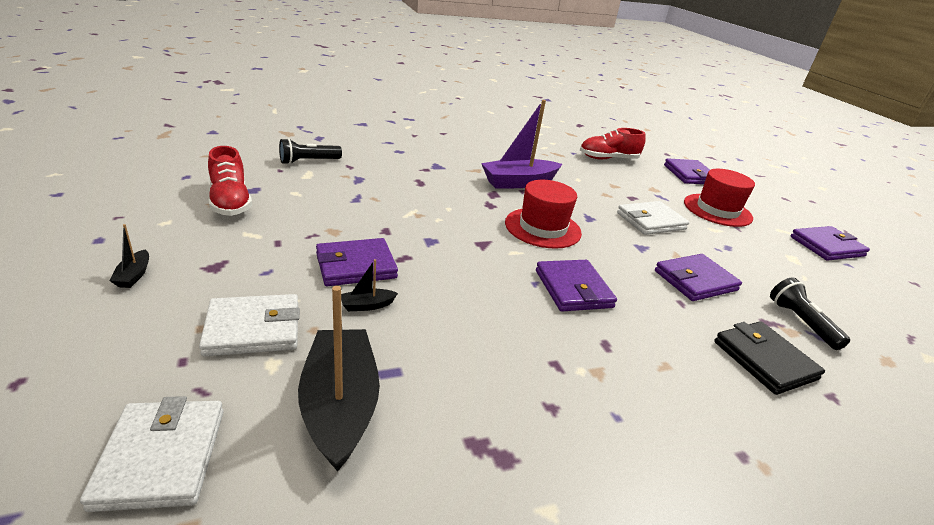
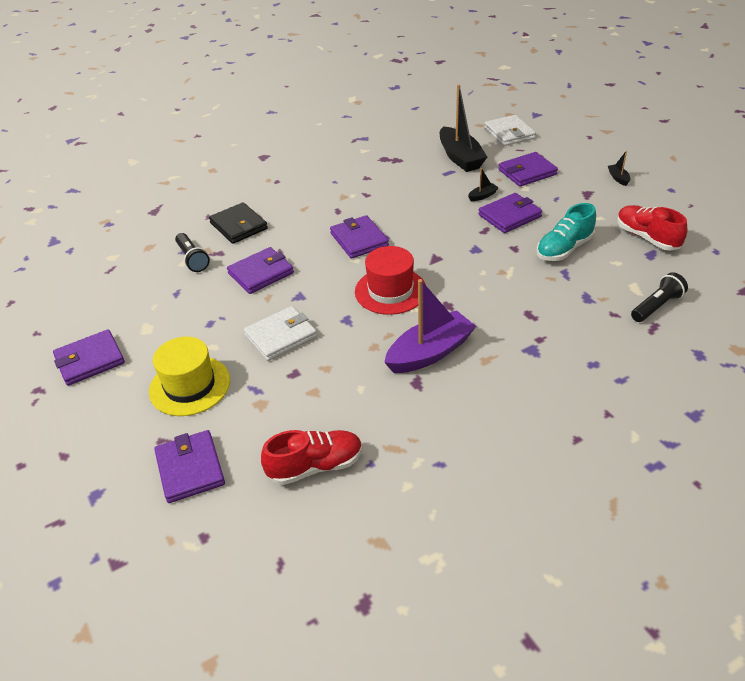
camera: 175 degrees right, 10 degrees up
white wallet [199,294,300,357] -> purple wallet [498,152,558,187]
red hat [684,169,755,227] -> yellow hat [149,337,230,416]
none -> turquoise shoe [537,203,596,261]

